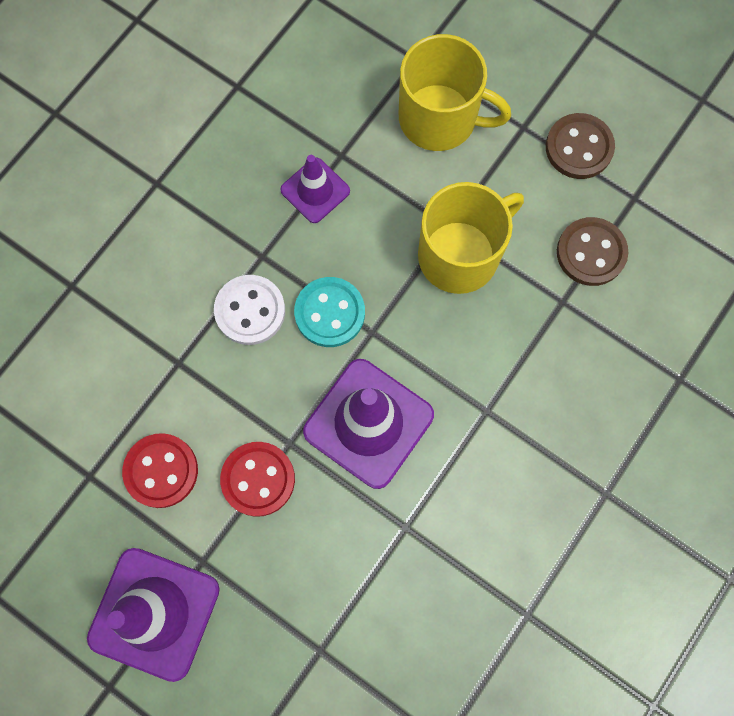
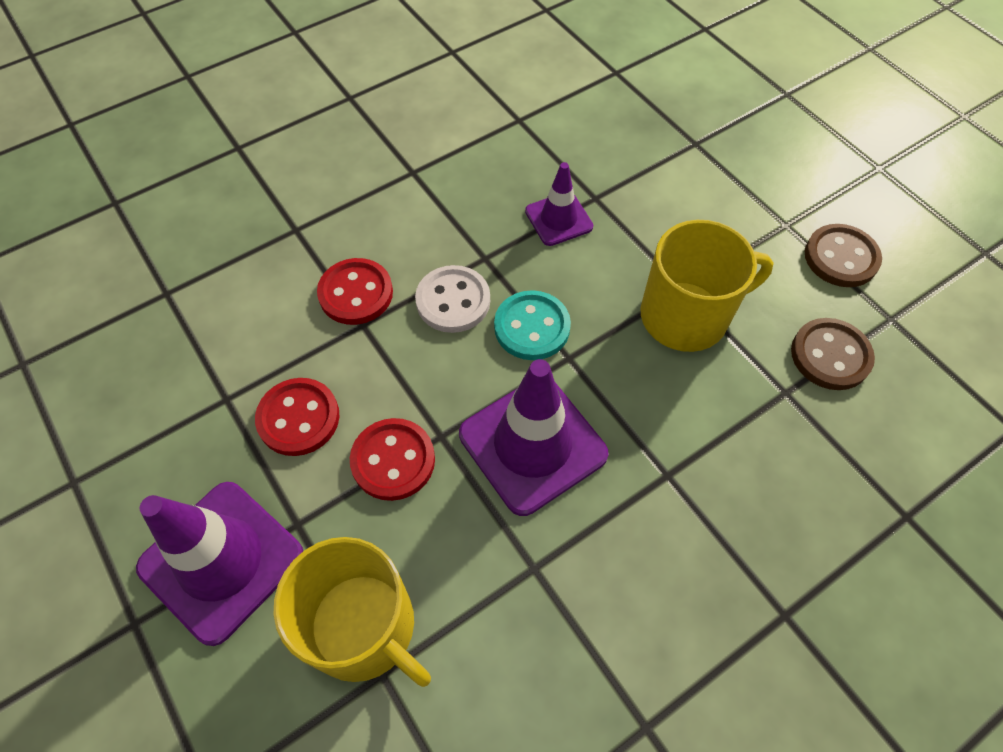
camera: 20 degrees right, 15 degrees down
yellow mug [399,34,511,151] -> yellow mug moved to [274,537,431,687]
none -> red button [317,258,393,325]

